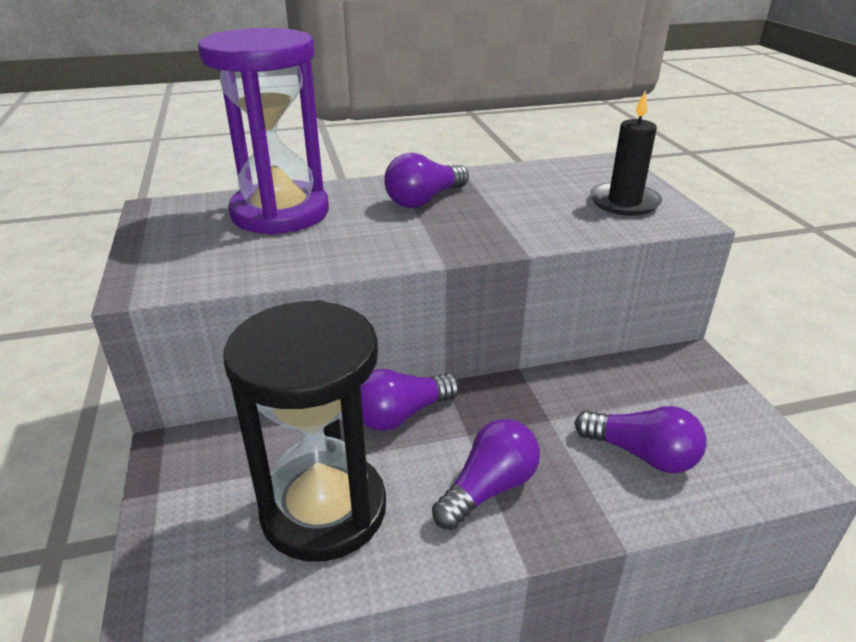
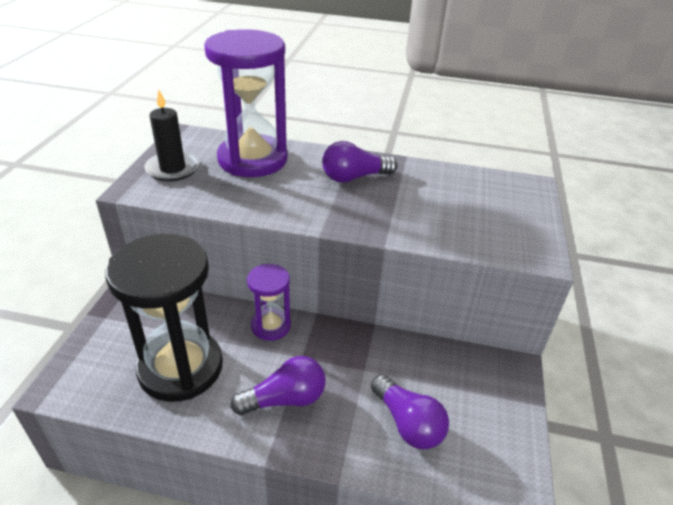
camera: 25 degrees right, 5 degrees up
purple light bulb [360,369,460,431] -> purple hourglass [247,264,291,341]
black candle [590,91,662,216] -> black candle moved to [144,90,199,181]

